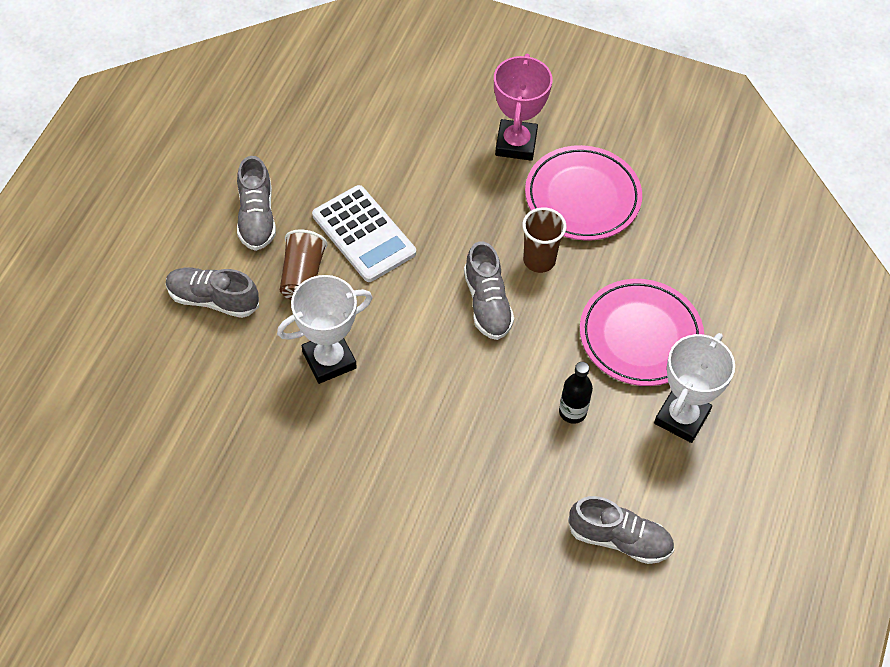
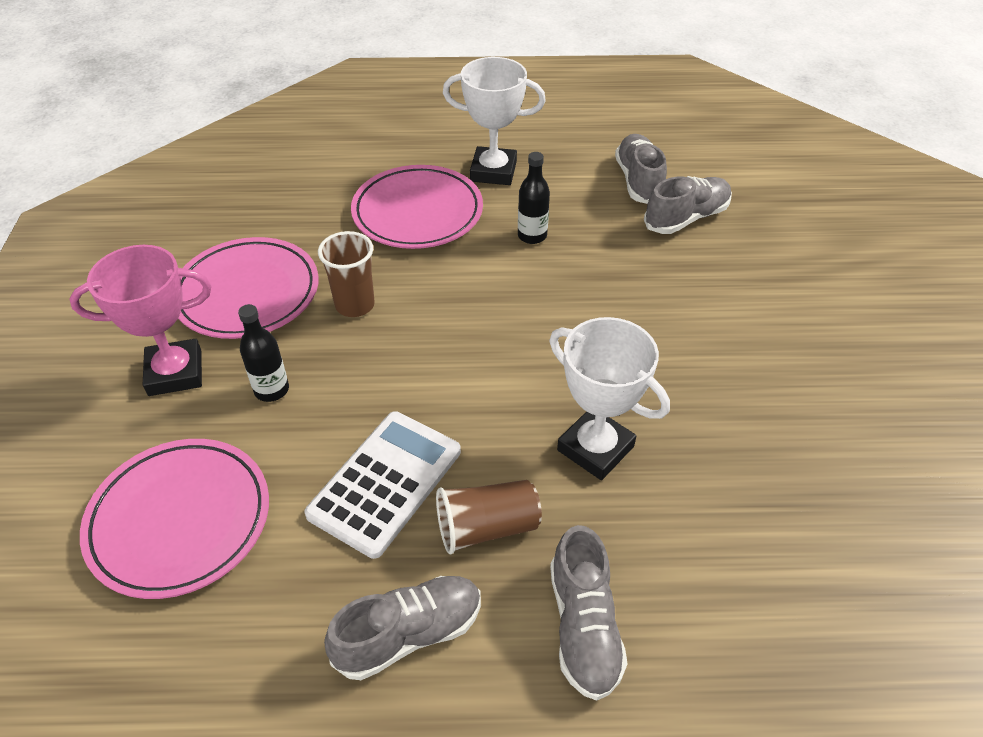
camera: 110 degrees left, 10 degrees down
grey shoe [464,241,514,340] -> grey shoe moved to [644,176,732,234]
none -> pink plate [80,439,269,599]
none -> black bottle [238,304,289,402]

